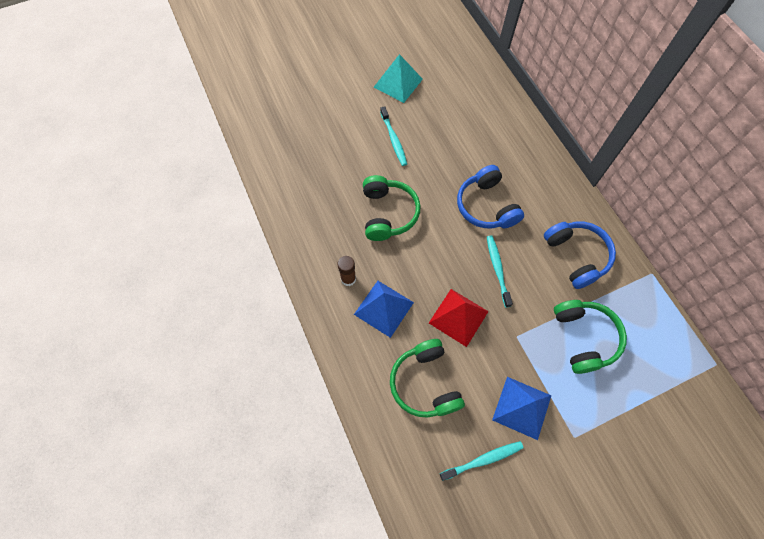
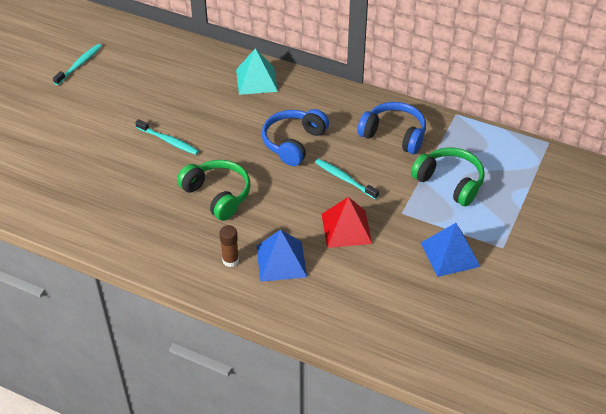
camera: 40 degrees left, 20 degrees down
turquoise pyramid [374,54,423,103] -> turquoise pyramid moved to [236,48,278,95]
green headphones [390,339,465,418] -> none
turquoise toothbrush [440,441,524,481] -> turquoise toothbrush moved to [53,44,102,85]
blue headphones [457,165,524,228] -> blue headphones turned 90 degrees clockwise [262,109,329,166]

